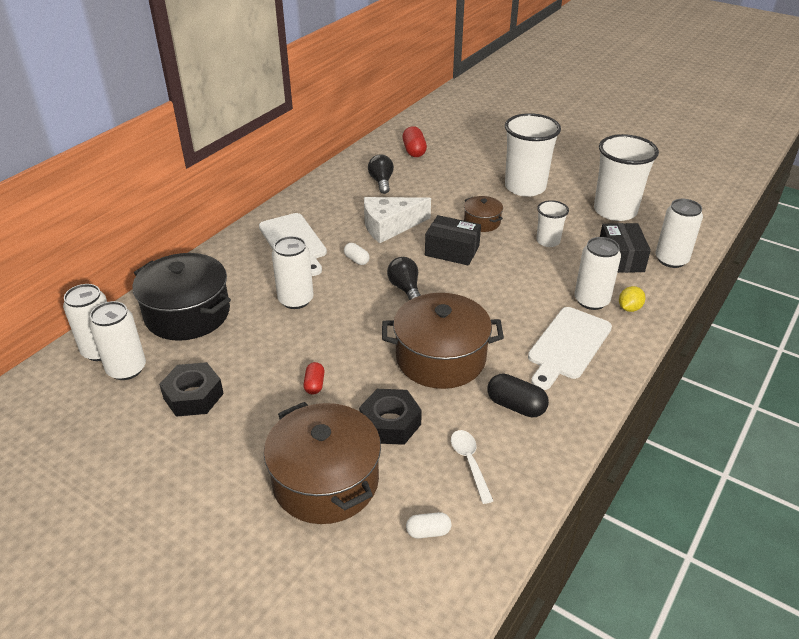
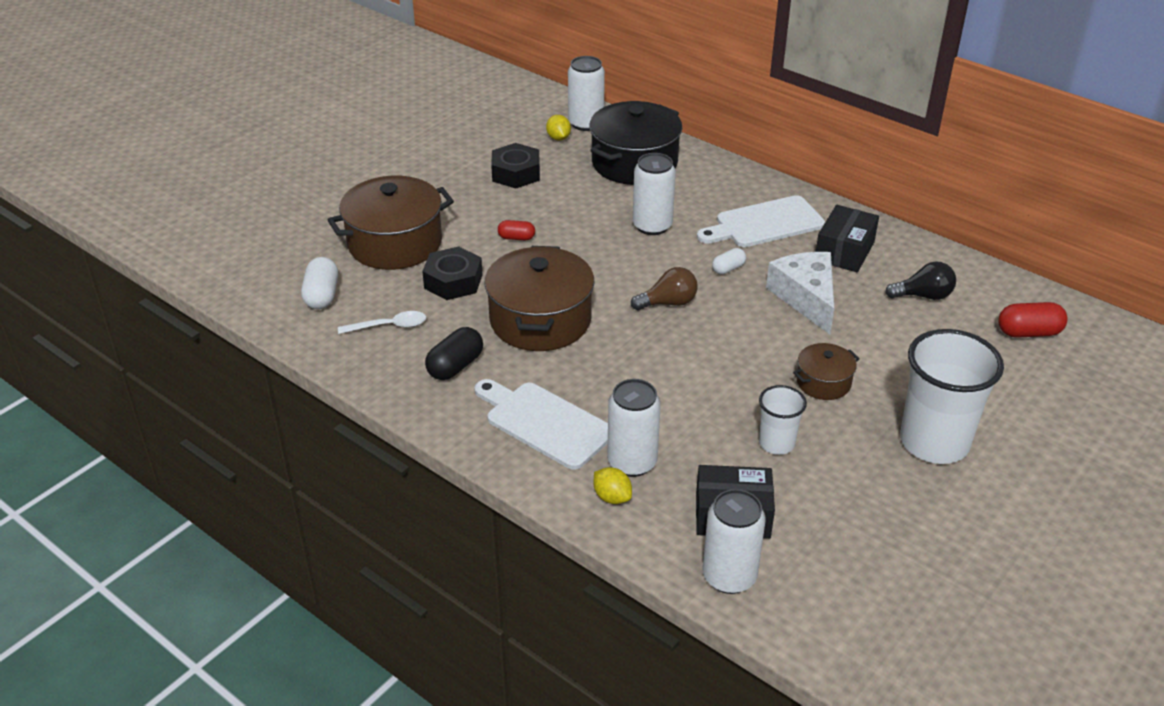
camera: 95 degrees right, 0 degrees up
white can [89,301,146,380] -> yellow lemon [546,115,571,141]
black light bulb [387,257,421,300] -> brown light bulb [631,267,697,310]
white capsule [406,512,451,538] -> white capsule [301,257,338,309], size x1.62
black box [425,215,481,266] -> black box moved to [816,205,879,272]
white cup [594,134,659,221] -> none

